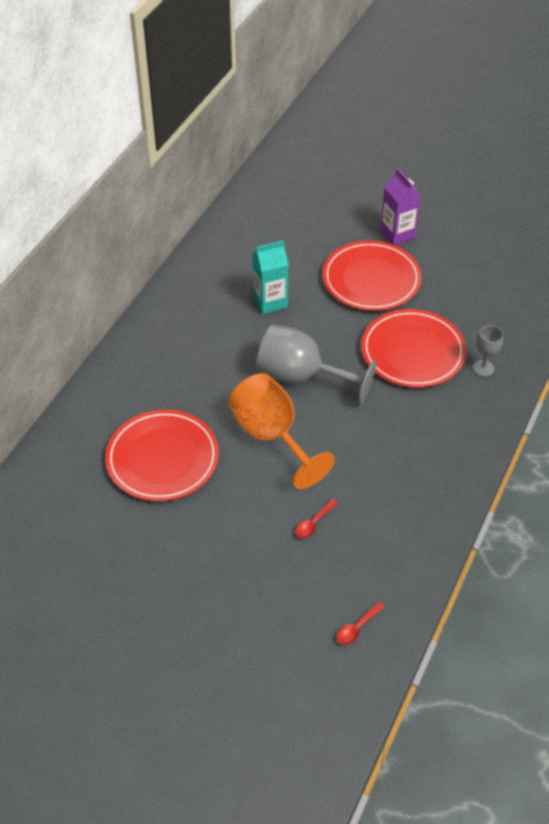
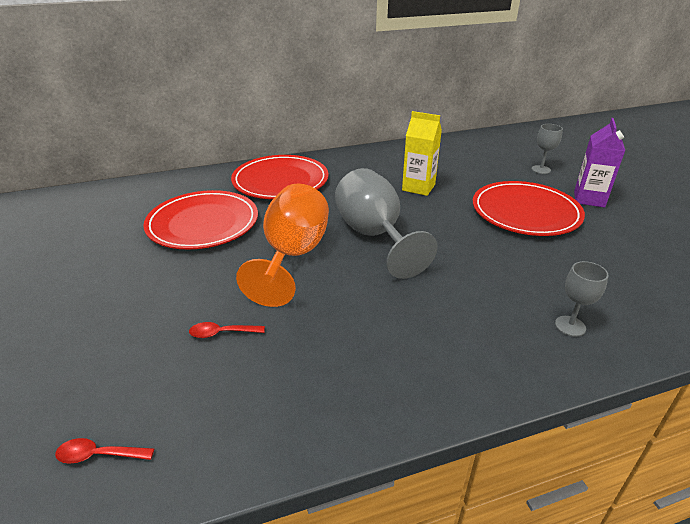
camera: 45 degrees right, 15 degrees down
turquoise carton [252,240,289,314] -> yellow carton [402,111,442,196]
red plate [361,309,467,388] -> red plate moved to [231,155,328,199]
none -> grey goblet [532,124,563,174]

